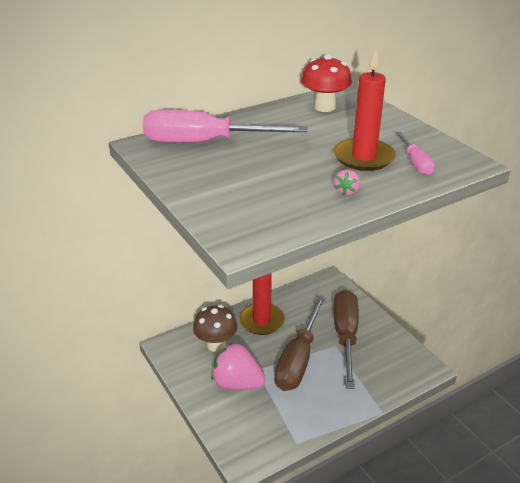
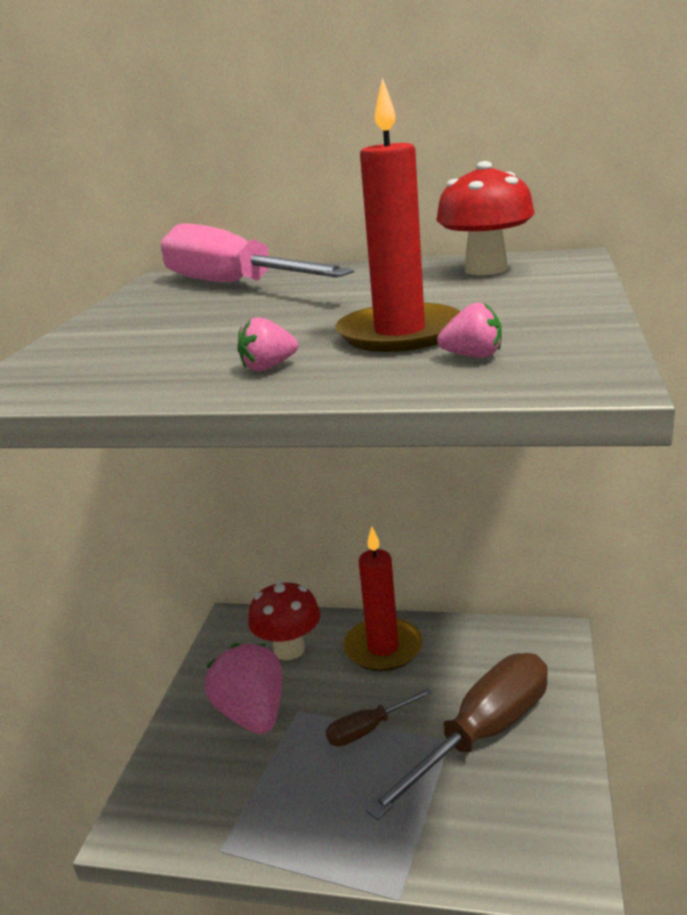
camera: 45 degrees right, 10 degrees down
brown mushroom [193,305,237,352] -> red mushroom [248,580,320,660]
brown screwdriver [274,297,325,391] -> brown screwdriver [326,688,433,747], size x0.49
pink screwdriver [396,132,435,175] -> pink strawberry [437,303,502,358]

